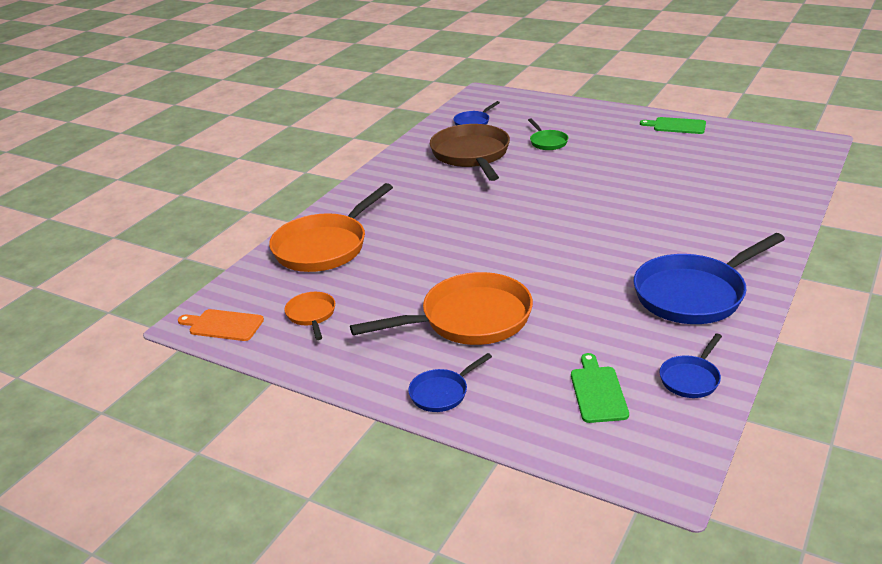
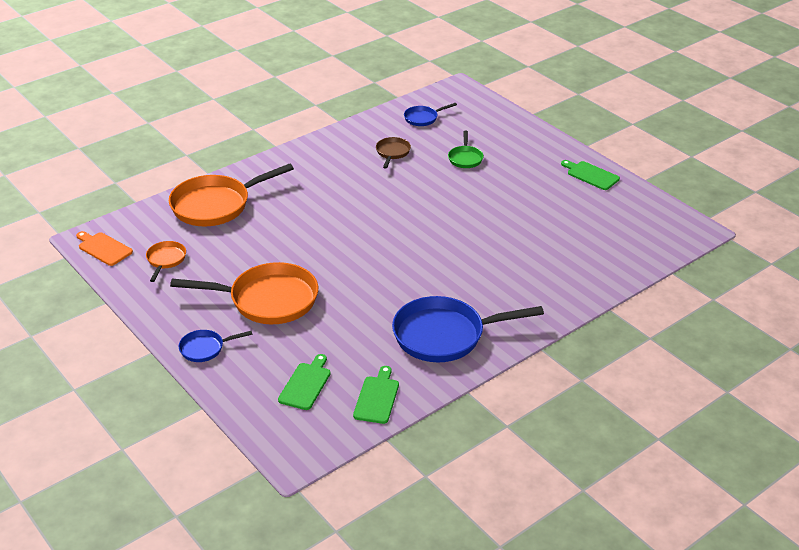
camera: 20 degrees right, 5 degrees up
brown pan [430,124,510,181] -> brown pan [376,137,411,169], size x0.48
blue pan [660,334,722,398] -> green cutting board [353,366,399,424]

